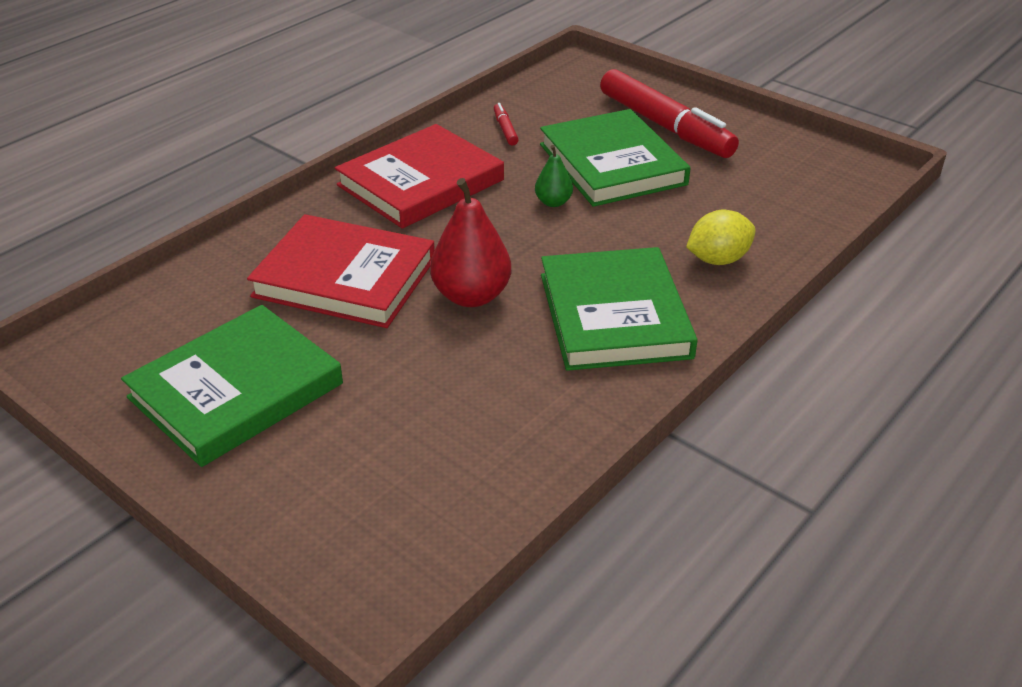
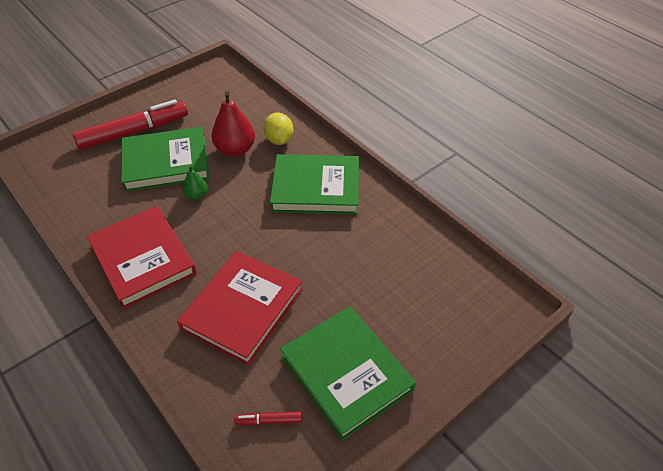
camera: 80 degrees left, 10 degrees up
red pear [430,178,511,307] -> red pear moved to [212,91,255,157]
red marker [494,103,519,145] -> red marker moved to [234,411,301,425]

